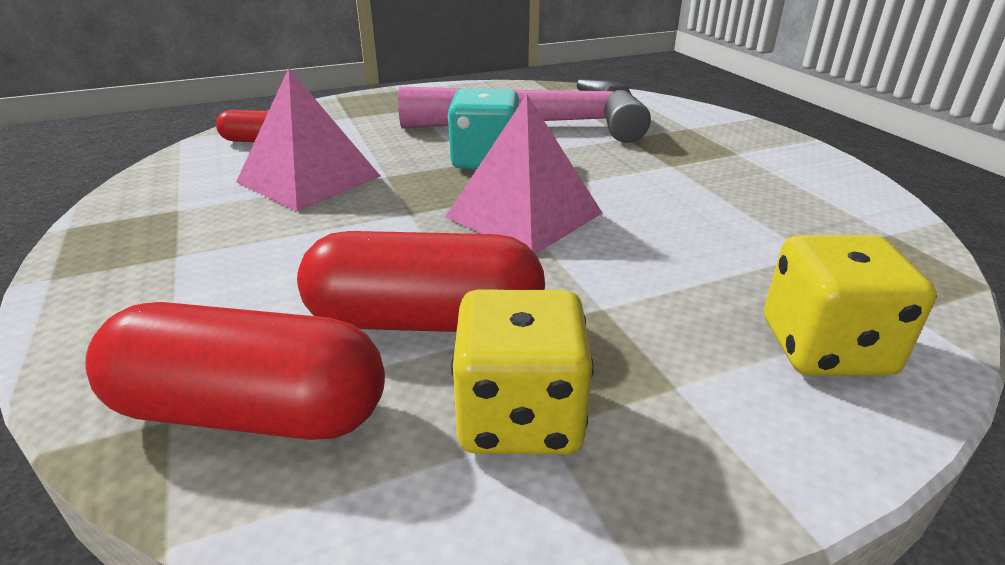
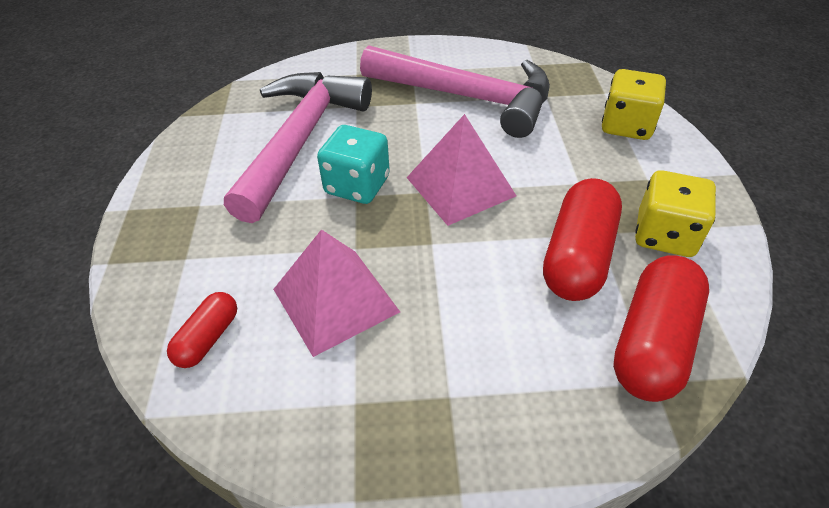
camera: 70 degrees left, 15 degrees up
none -> pink hammer [360,45,550,138]

